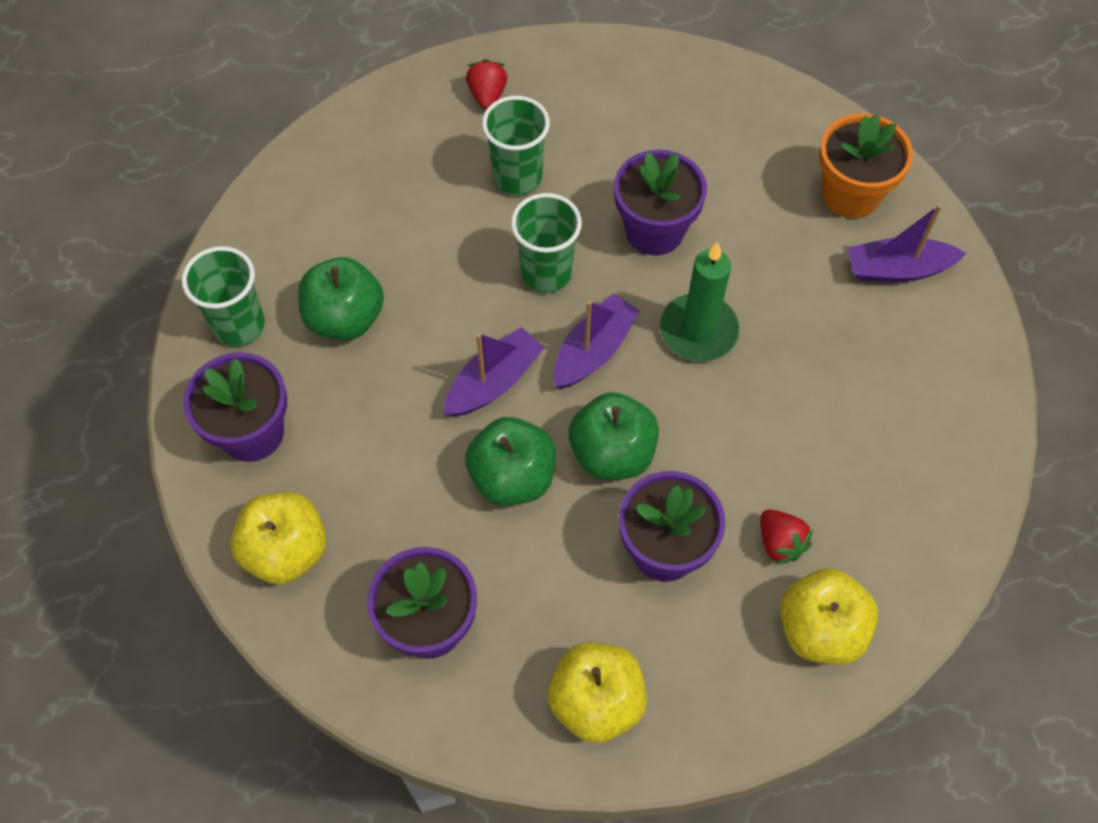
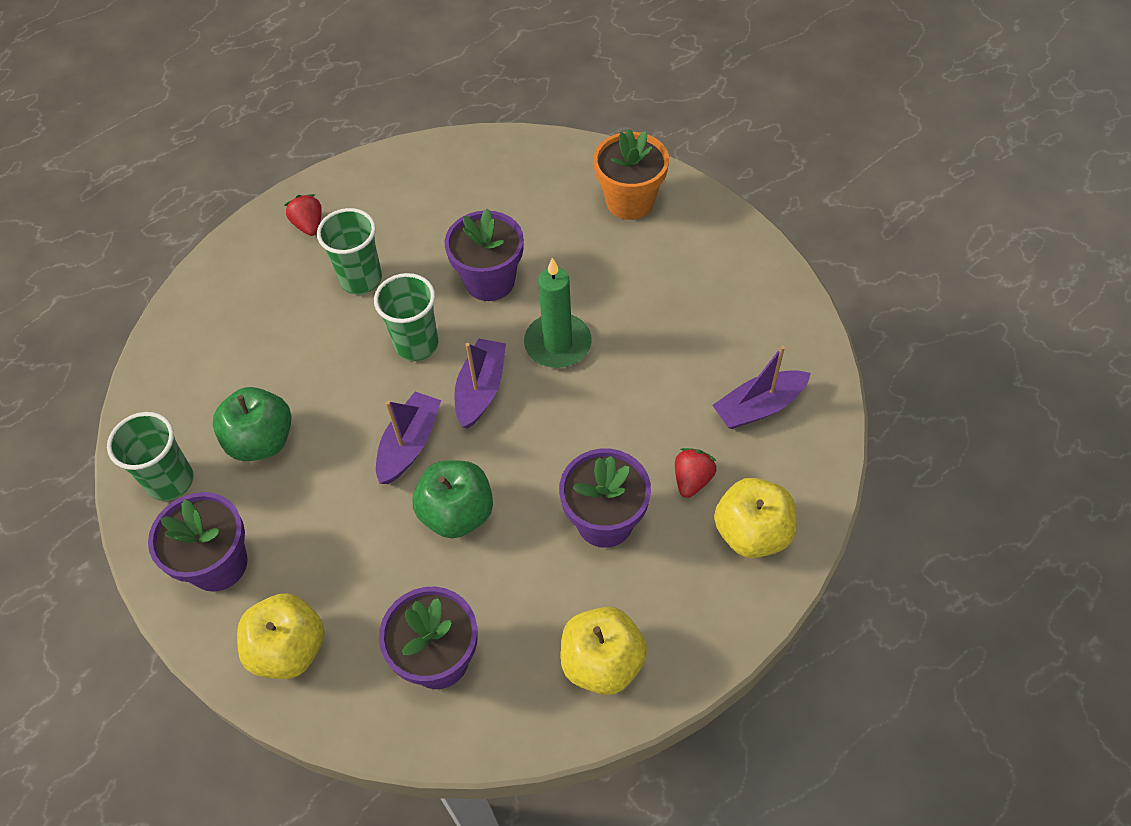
camera: 20 degrees left, 5 degrees down
green apple [569,392,659,480] -> none
red strawberry [760,509,813,565] -> red strawberry turned 105 degrees counterclockwise [675,448,717,498]
purple boat [848,204,966,282] -> purple boat moved to [712,345,811,429]

